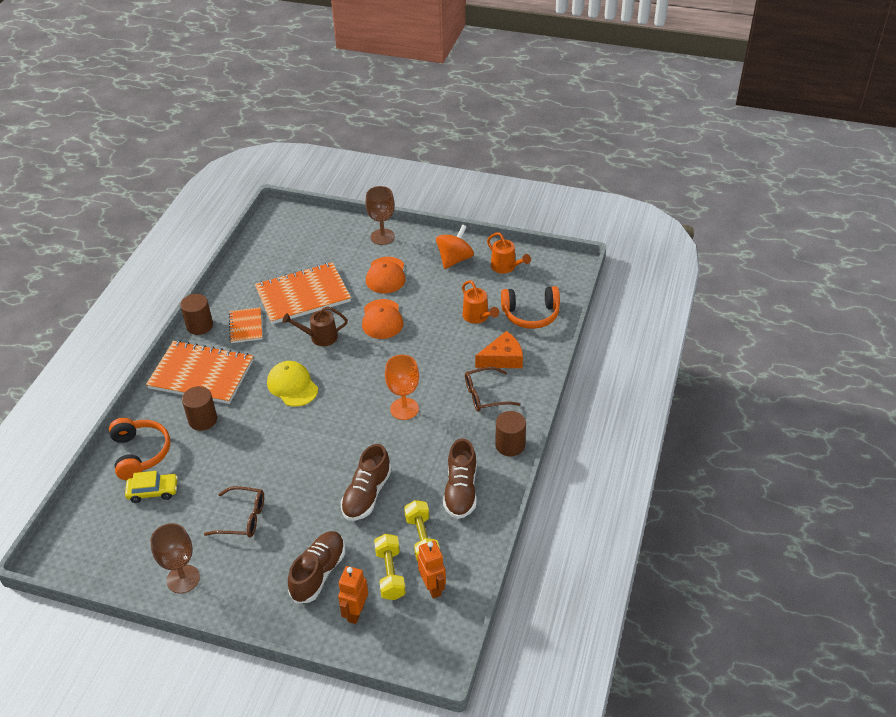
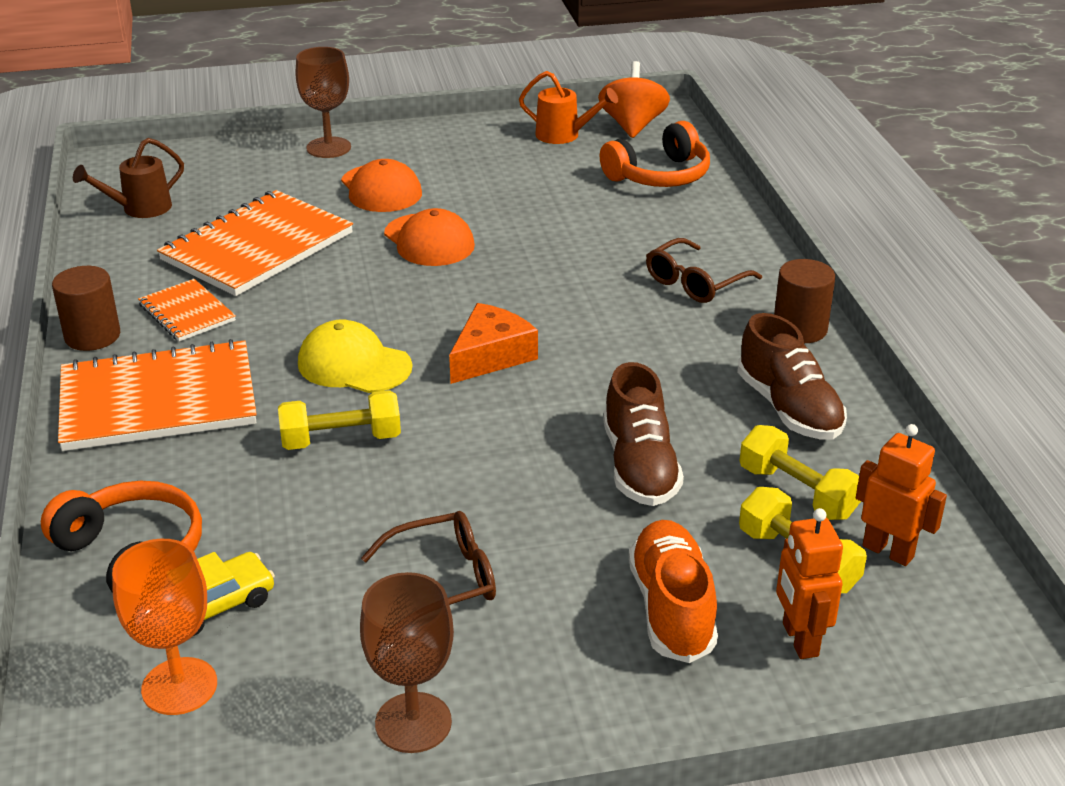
camera: 30 degrees left, 10 degrees down
brown cylinder [182,386,217,431] -> none
brown watering can [283,306,348,346] -> brown watering can moved to [73,138,184,218]
brown shoe [288,531,345,604] -> orange shoe [629,520,718,663]
orange goblet [385,355,419,420] -> orange goblet moved to [112,539,217,715]
orange spinning top [436,224,474,269] -> orange spinning top moved to [598,61,670,138]
orange watering can [462,280,499,324] -> none
orange cheese [475,331,523,368] -> orange cheese moved to [449,303,538,384]
none -> yellow dumbbell [278,390,401,450]

